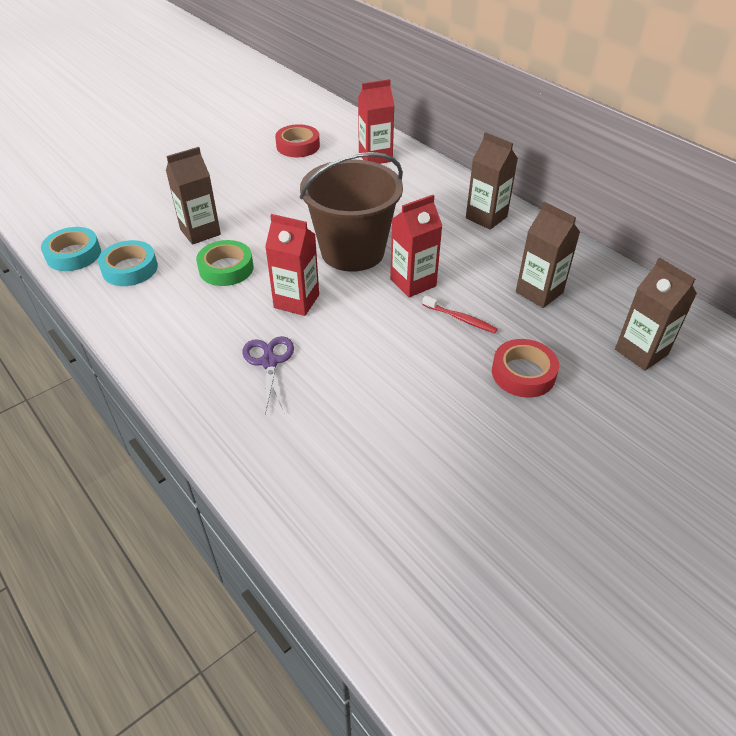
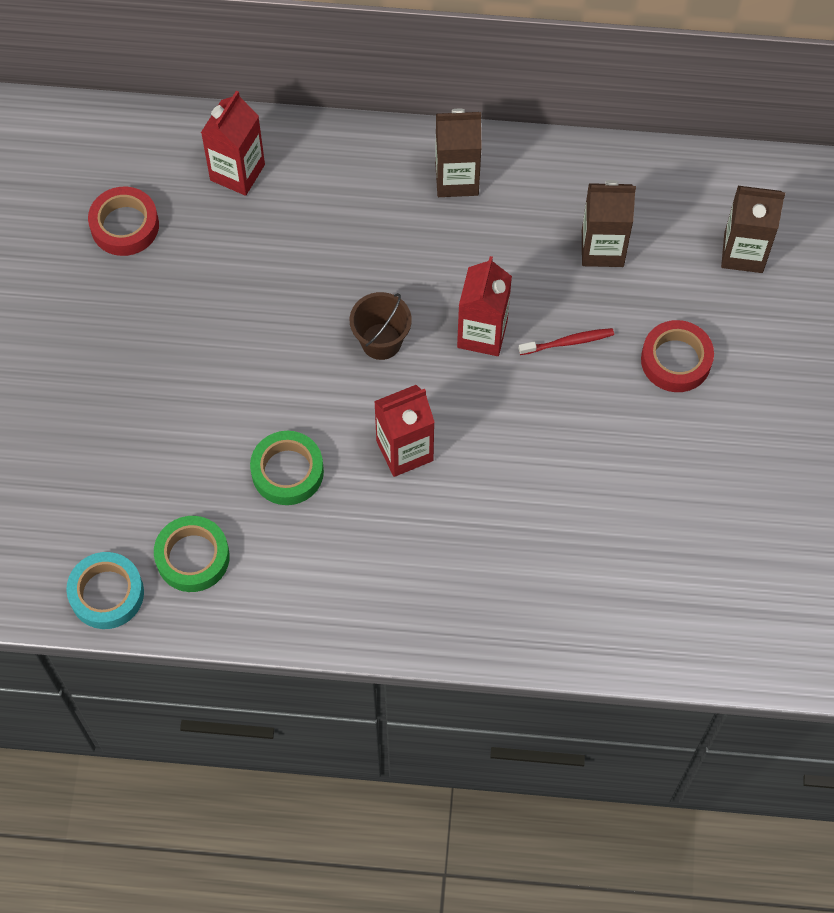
camera: 45 degrees left, 20 degrees up
turquoise tape [98,240,158,286] -> green tape [154,516,230,592]
brown carton [166,147,221,245] -> none
purple scissors [242,336,294,414] -> none
brown bucket [300,152,403,272] -> brown bucket [350,292,412,360], size x0.48

